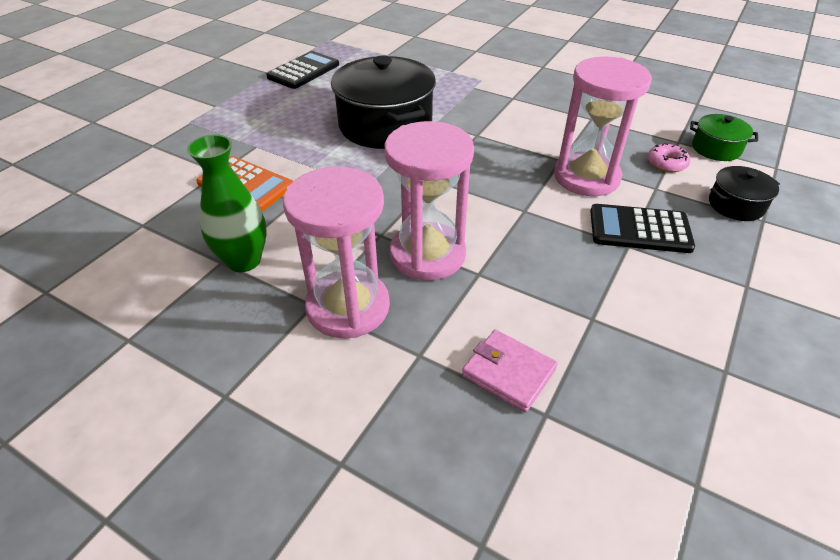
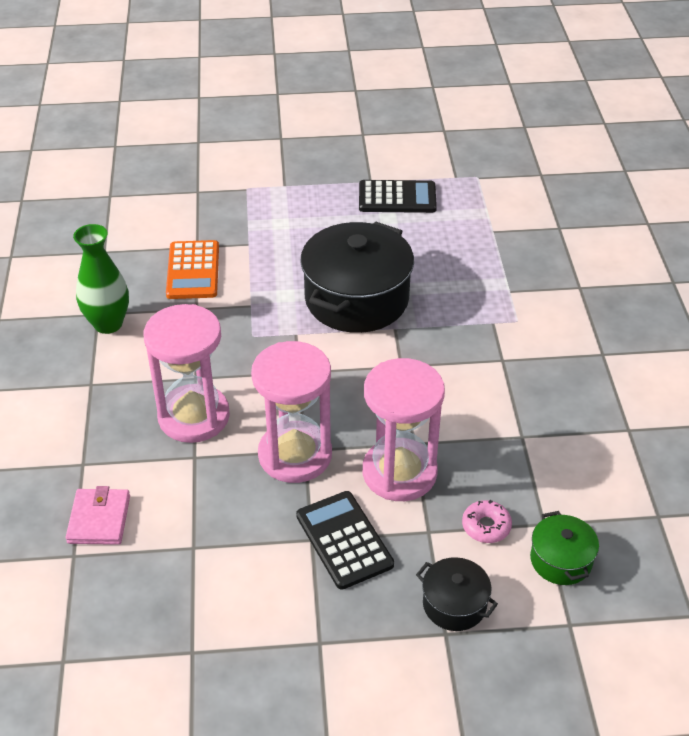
camera: 55 degrees right, 0 degrees up
pink hourglass [283,166,390,339] -> pink hourglass moved to [251,341,332,483]

